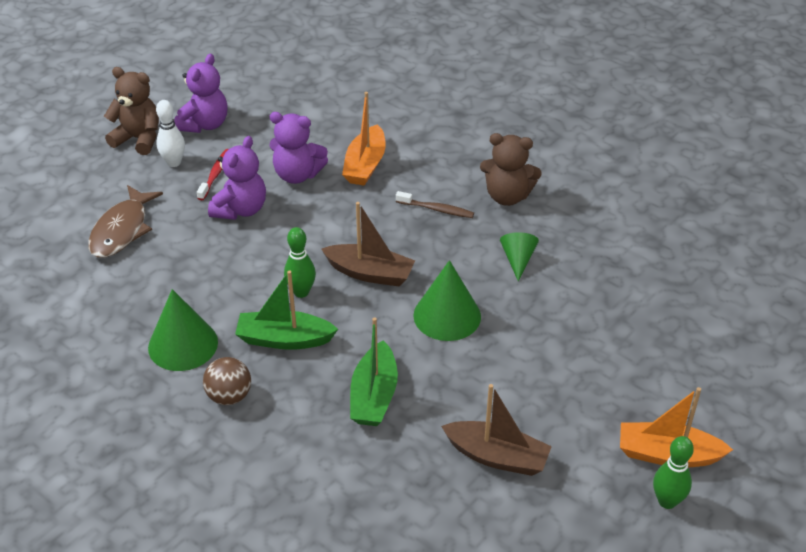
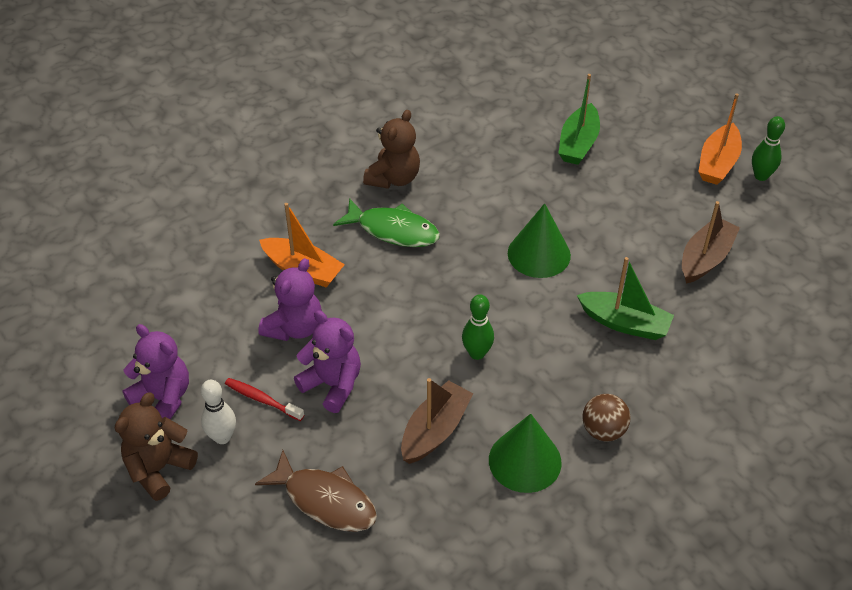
camera: 75 degrees left, 5 degrees up
green boat [235,270,338,350] -> green boat moved to [558,74,600,165]
brown boat [321,202,415,286] -> brown boat moved to [401,378,473,464]
brown toothbrush [396,191,474,218] -> green fish [333,198,440,247]
green cone [500,232,539,281] -> none

